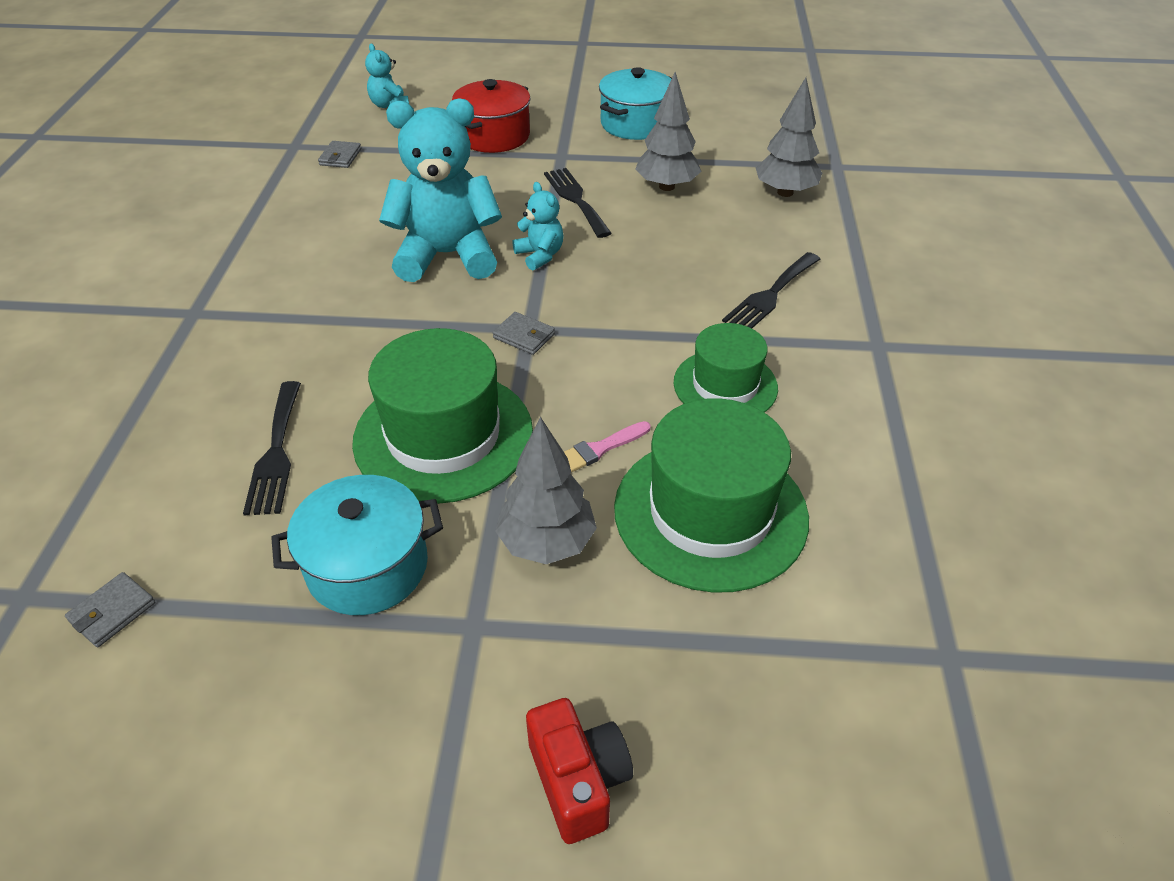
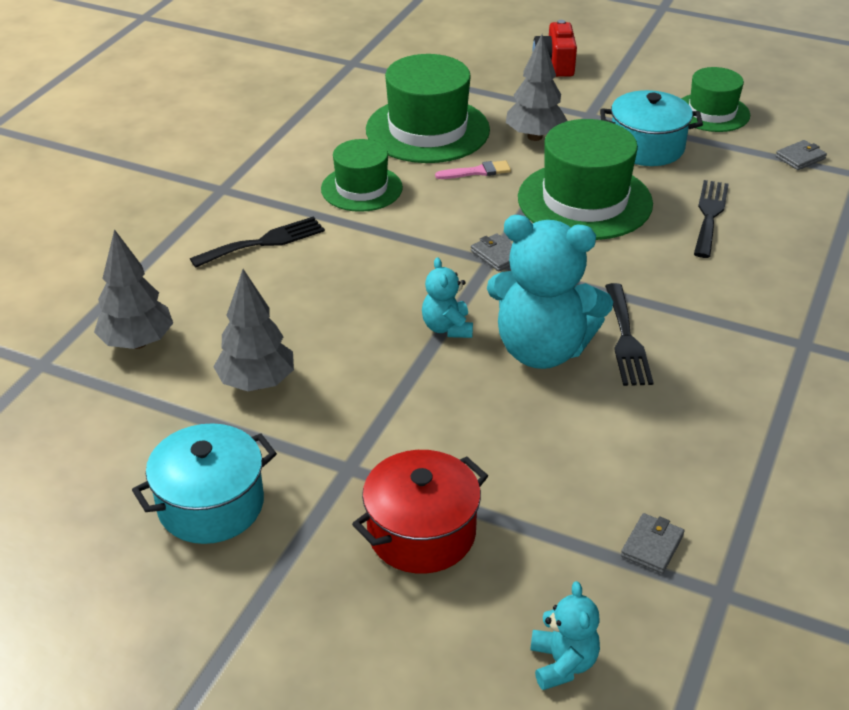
camera: 160 degrees left, 5 degrees down
black fork [544,168,612,238] -> black fork moved to [605,283,654,386]
none -> green hat [681,67,750,132]

